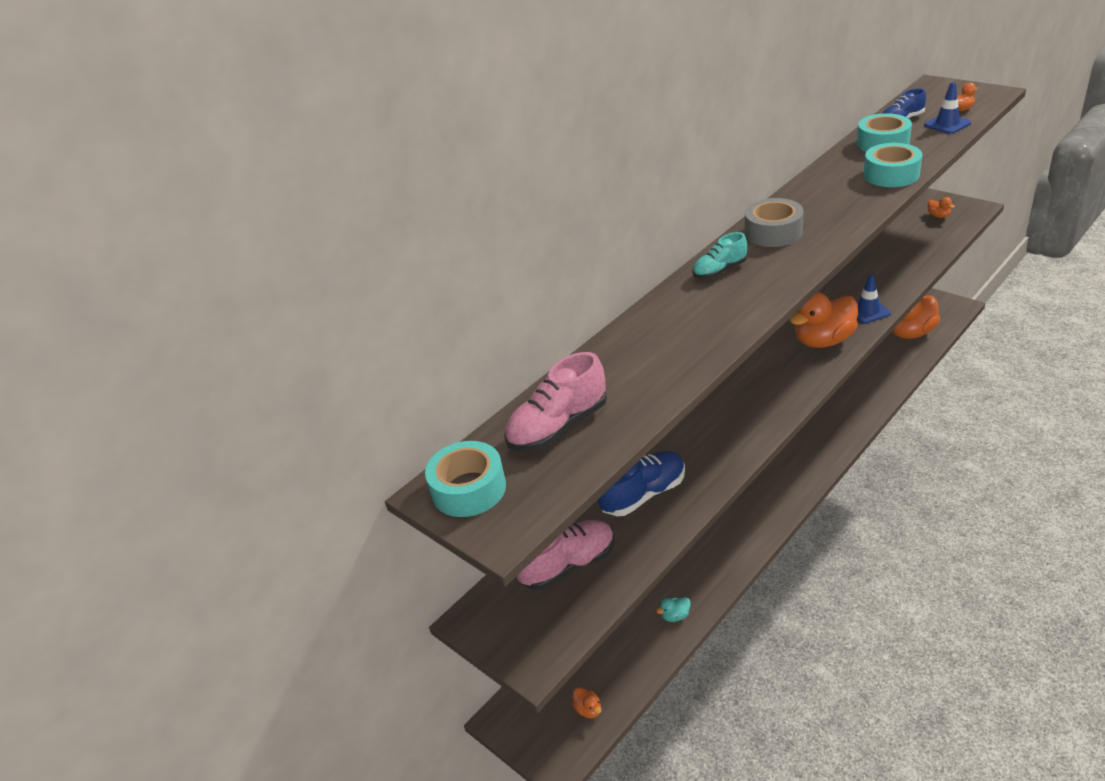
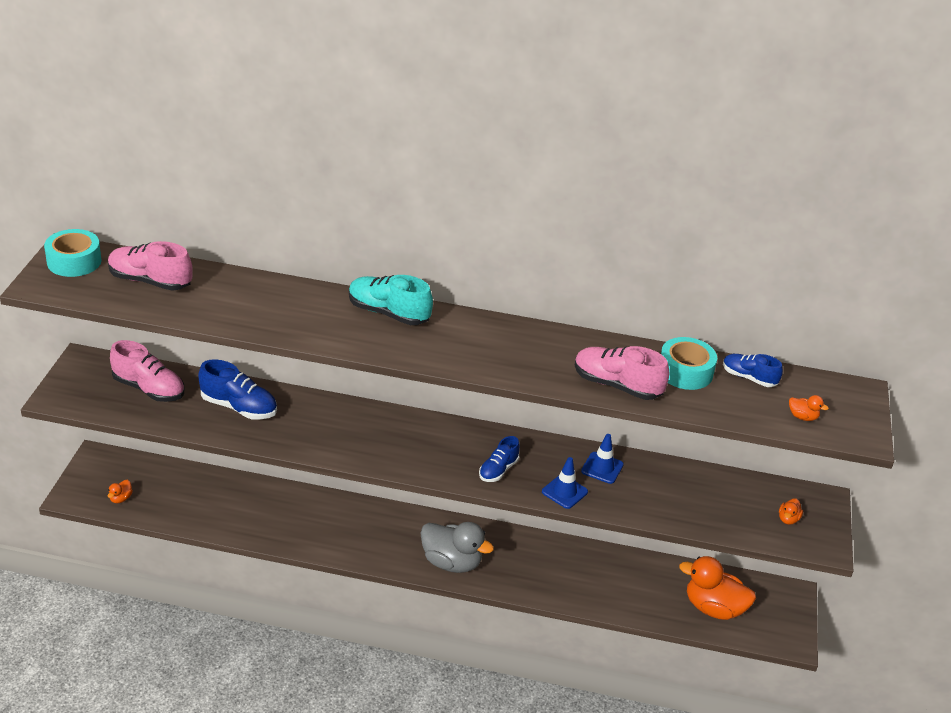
camera: 50 degrees right, 0 degrees up
turquoise duck [656,597,691,622] -> none
turquoise shoe [692,232,747,279] -> turquoise shoe [349,275,433,325], size x1.59
grey tape [745,198,804,247] -> none
orange duck [789,292,858,348] -> blue shoe [479,436,520,482]
turquoise tape [864,143,923,187] -> pink shoe [575,346,669,400]
blue traffic cone [924,82,971,134] -> blue traffic cone moved to [581,434,624,484]
none -> grey duck [420,522,494,573]

